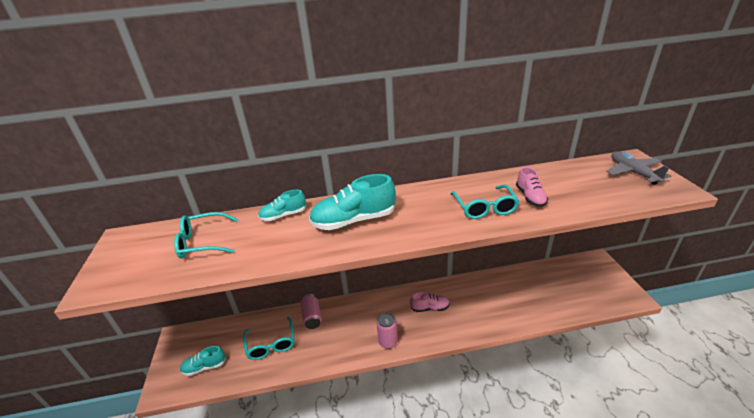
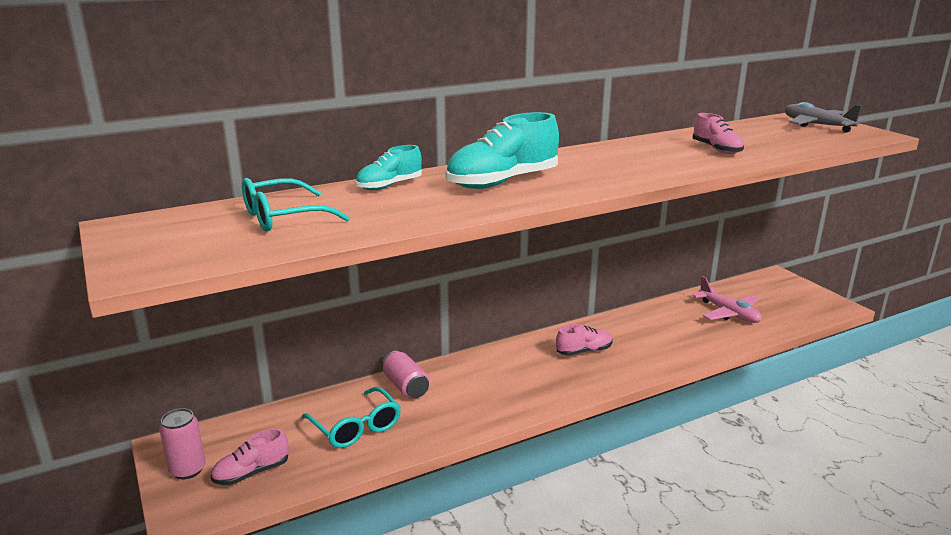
camera: 20 degrees left, 10 degrees down
turquoise shoe [180,346,226,376] -> pink shoe [210,428,289,485]
pink can [377,313,398,349] -> pink can moved to [159,408,206,479]
turquoise glasses [451,185,519,219] -> none
none -> pink plane [692,276,762,323]

